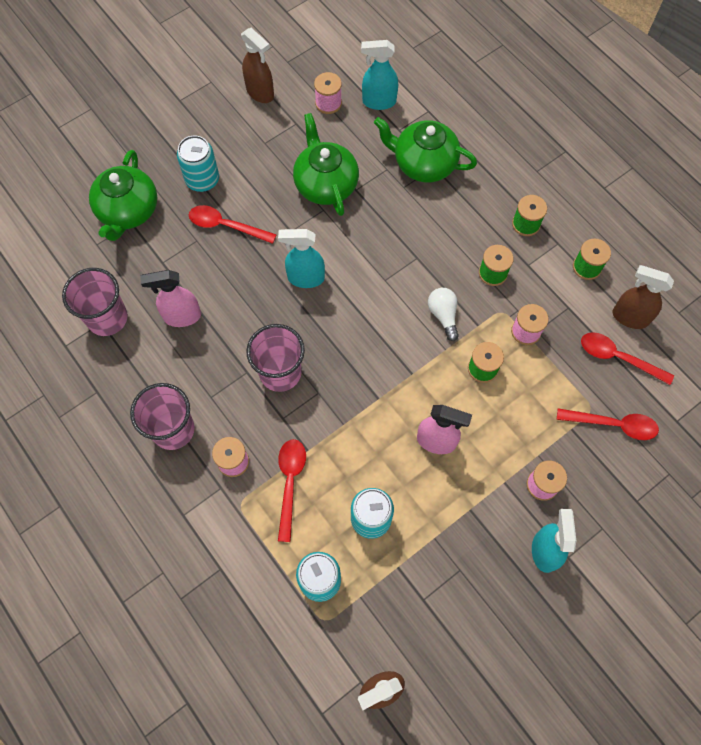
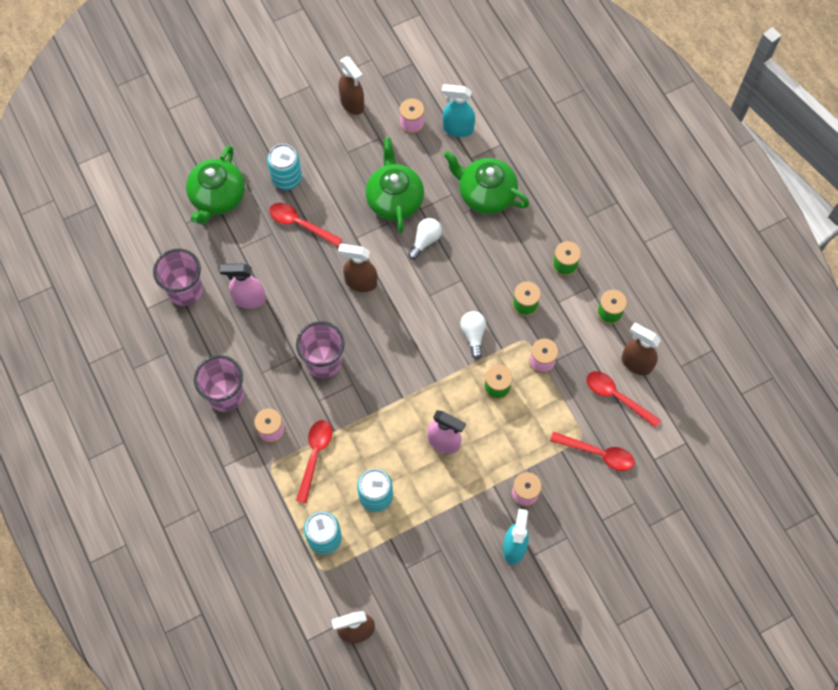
camera: 10 degrees right, 0 degrees up
turquoise spray bottle [278,229,325,288] -> brown spray bottle [338,244,377,292]
none -> white light bulb [408,218,442,260]

